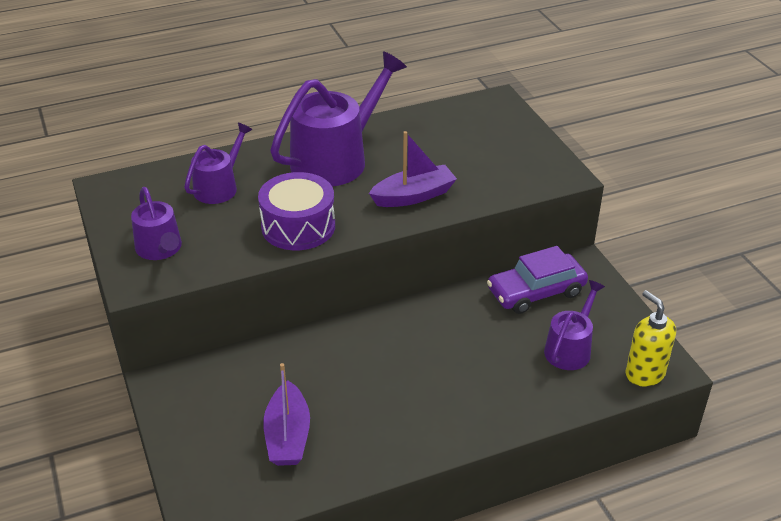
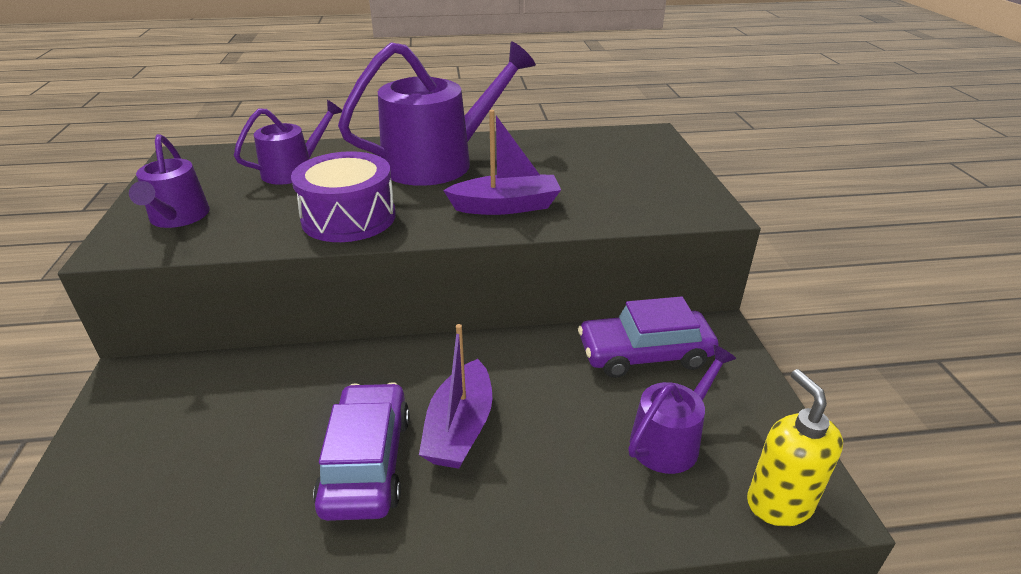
camera: 15 degrees right, 5 degrees down
purple boat [263,363,310,466] -> purple boat moved to [419,324,492,469]
none -> purple car [313,382,410,521]

